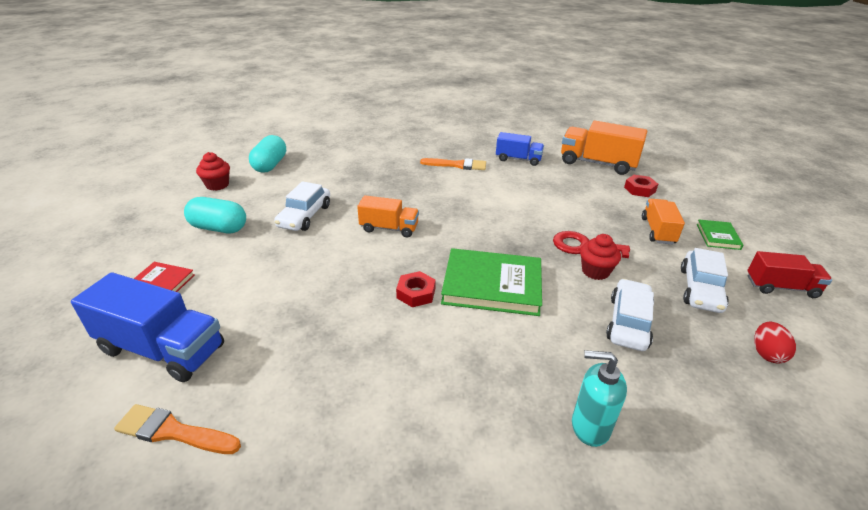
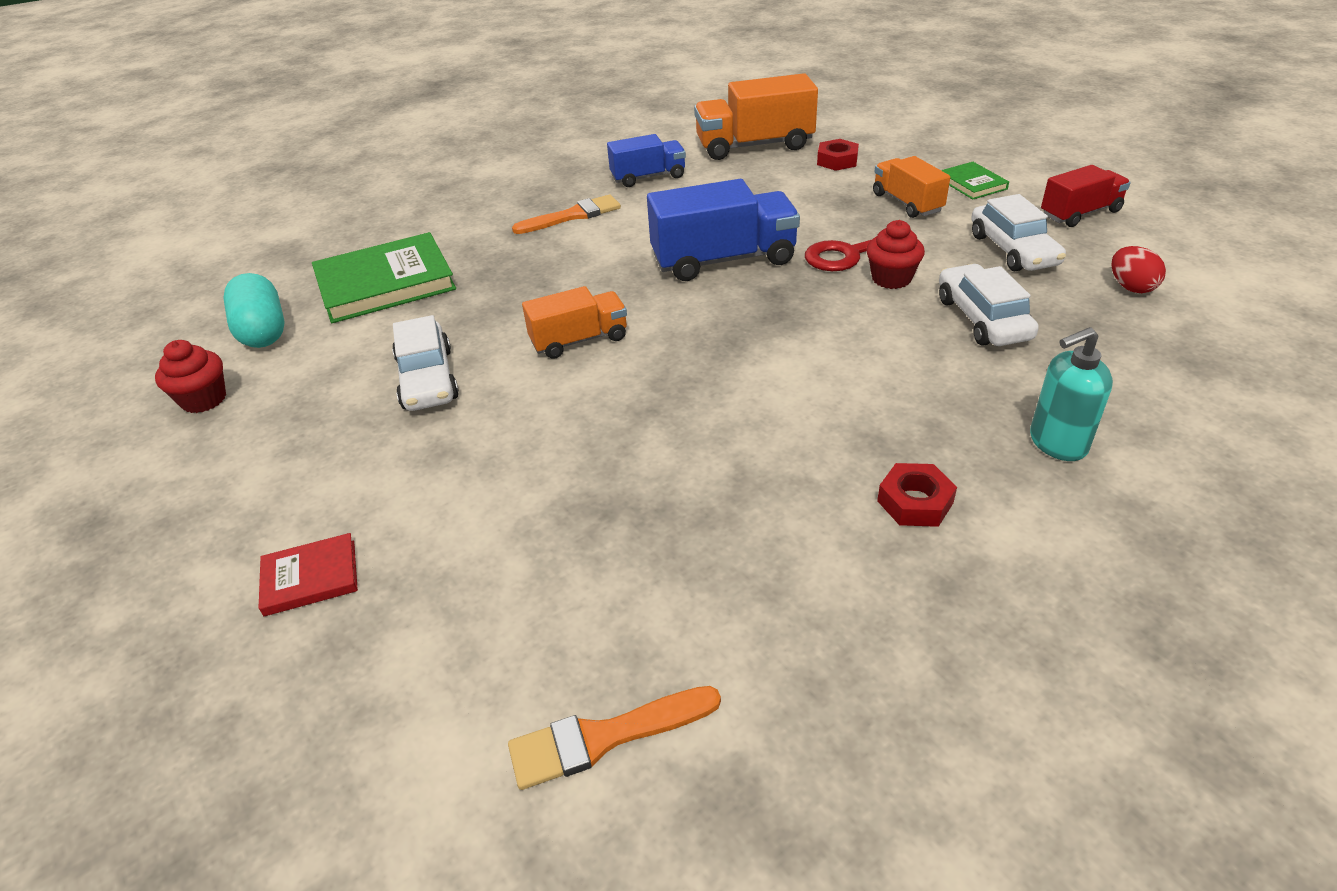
camera: 30 degrees left, 5 degrees up
blue truck [71,272,224,382] -> blue truck moved to [647,179,800,281]
turquoise capsule [184,197,246,233] -> none
red nut [396,271,436,307] -> red nut moved to [877,463,957,527]
green book [441,248,542,316] -> green book moved to [312,232,456,323]

